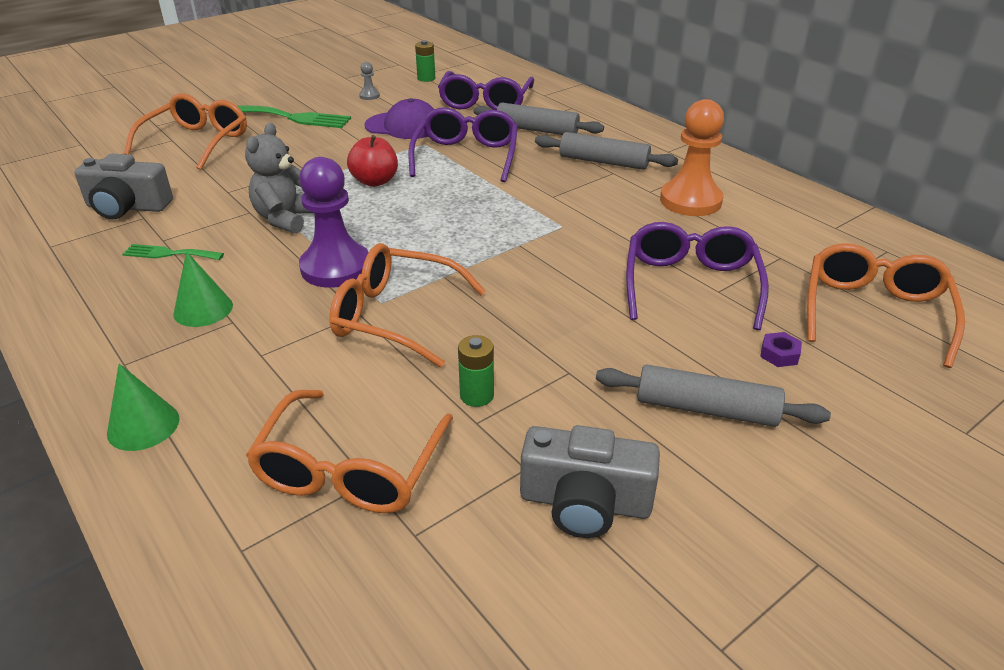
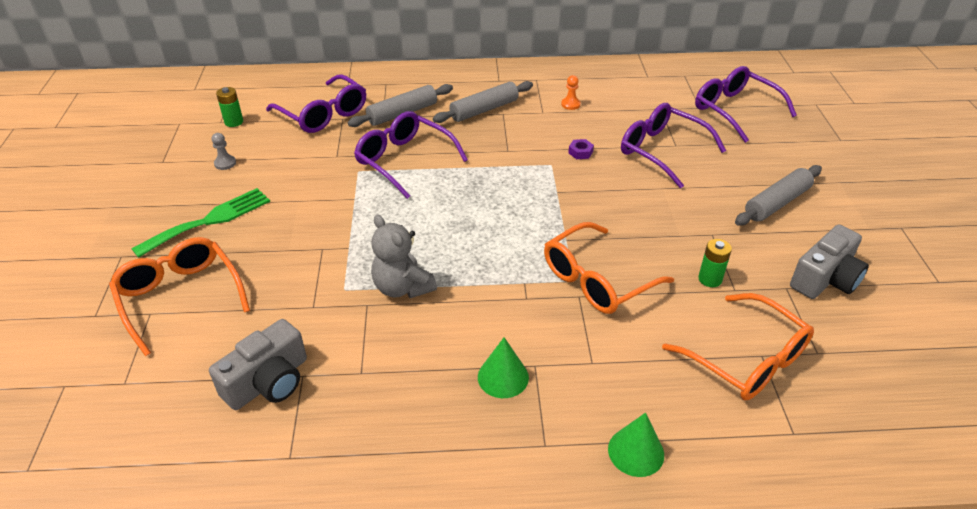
camera: 55 degrees left, 5 degrees up
green fork [122,244,224,260] -> none
purple pawn [299,157,369,288] -> none
red apple [347,135,398,187] -> none
purple cap [364,98,434,139] -> none
orange pawn [660,99,724,216] -> orange pawn [561,75,580,110], size x0.42
purple nut [760,332,802,367] -> purple nut moved to [568,139,594,159]
orange glasses [807,243,965,368] -> purple glasses [695,66,797,143]

